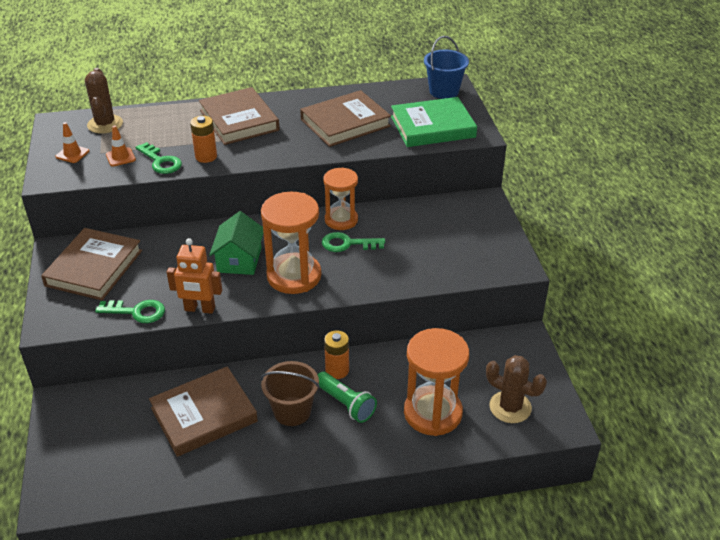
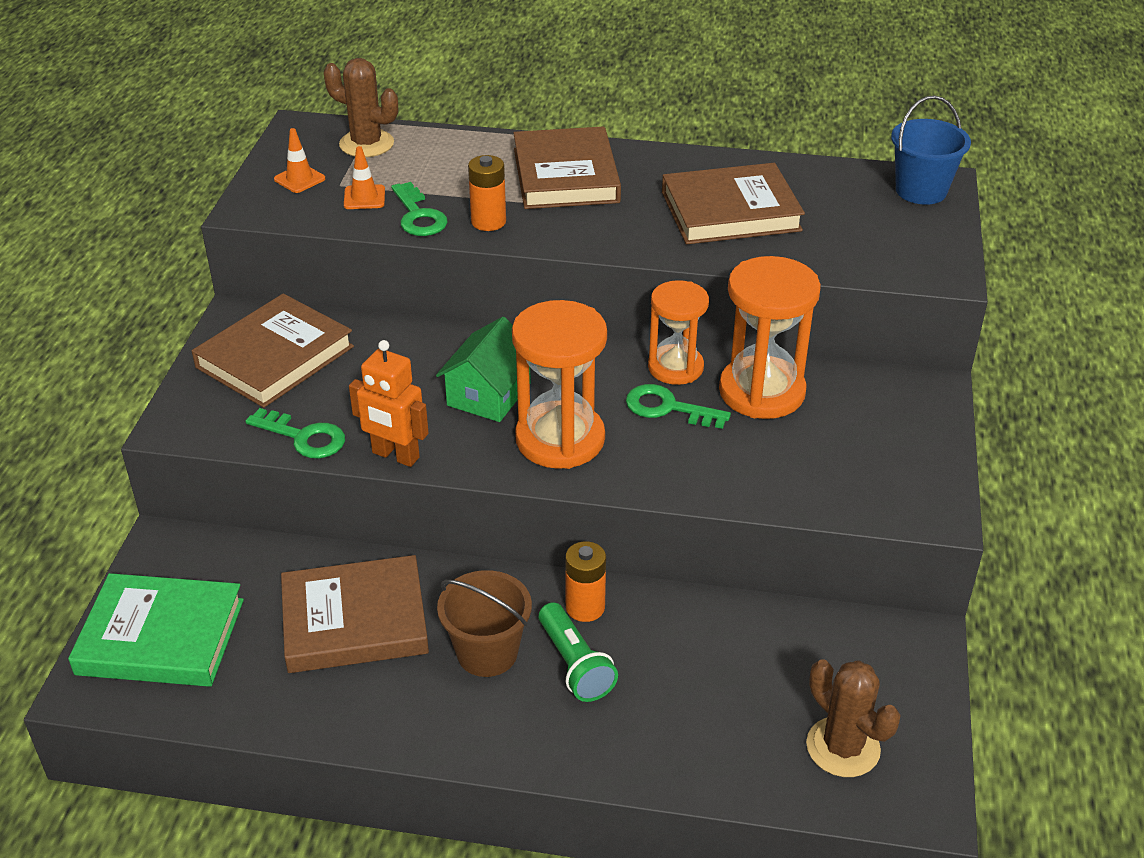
camera: 20 degrees right, 0 degrees up
brown cactus [85,68,123,134] -> brown cactus turned 75 degrees counterclockwise [323,58,398,157]
green book [391,97,477,147] -> green book moved to [68,573,244,687]
orange hourglass [404,328,469,436] -> orange hourglass moved to [719,256,821,419]

